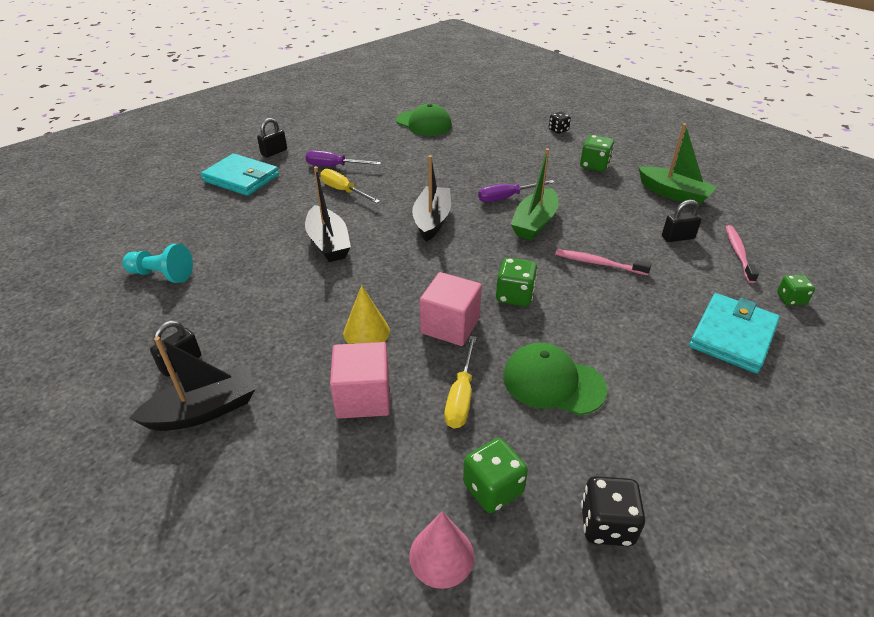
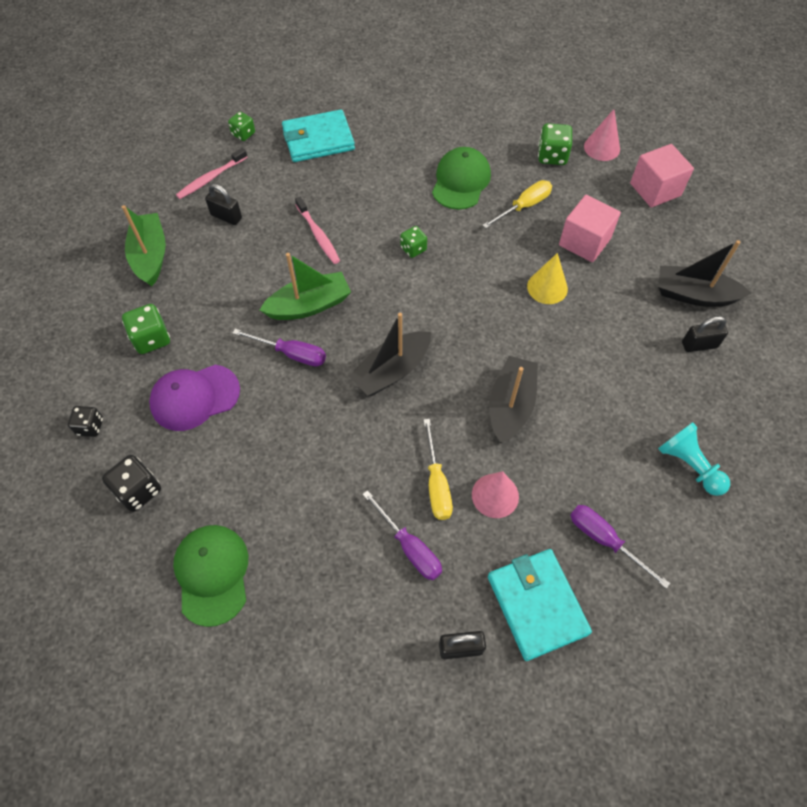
camera: 140 degrees left, 20 degrees up
pink cube [420,272,482,346] -> pink cube moved to [630,144,694,207]
green dice [496,258,538,307] -> green dice [400,226,427,258], size x0.66
green cap [503,343,607,415] -> green cap turned 135 degrees counterclockwise [432,147,491,210]
black dice [581,476,645,546] -> black dice moved to [102,455,161,512]
none -> purple cap [149,365,240,431]
none -> pink cone [472,471,519,518]
none -> purple screwdriver [570,505,670,589]

